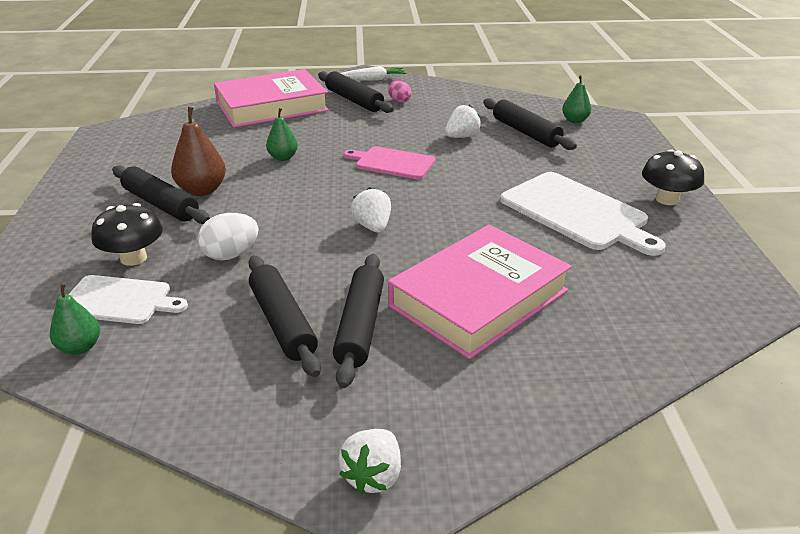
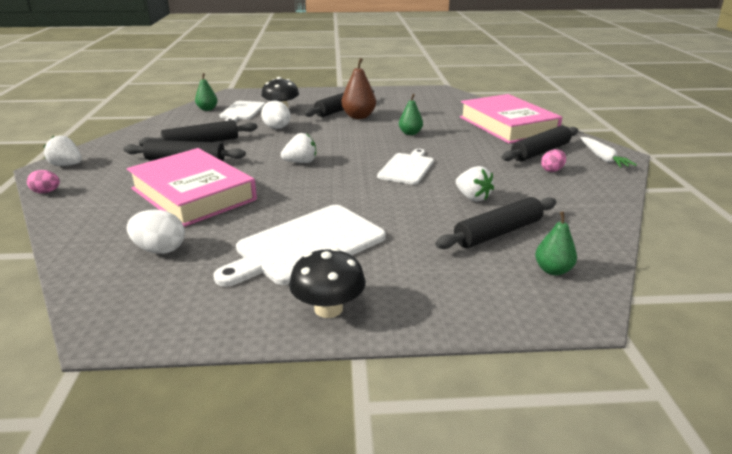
camera: 90 degrees right, 5 degrees down
pink cutting board [344,146,435,179] -> white cutting board [377,149,434,185]
none -> pink egg [27,170,60,193]
none -> white egg [127,210,185,254]

